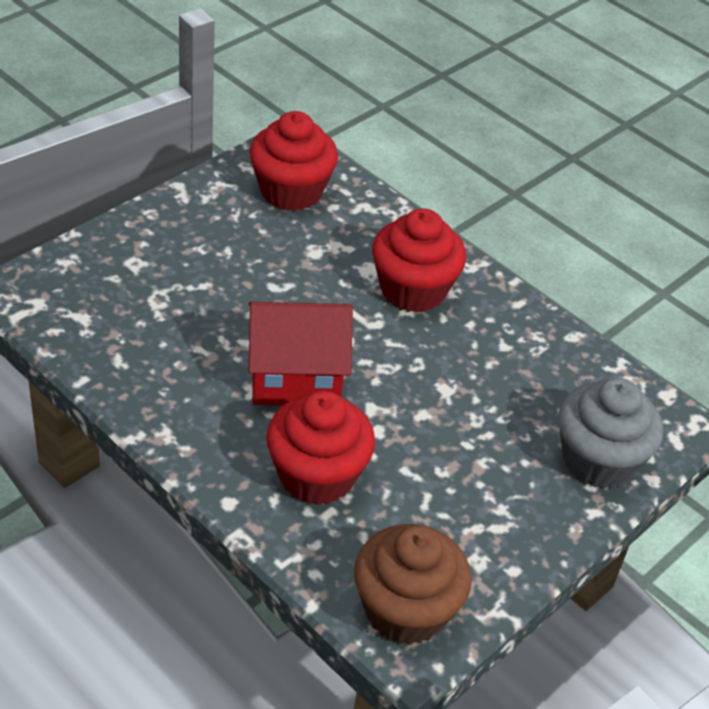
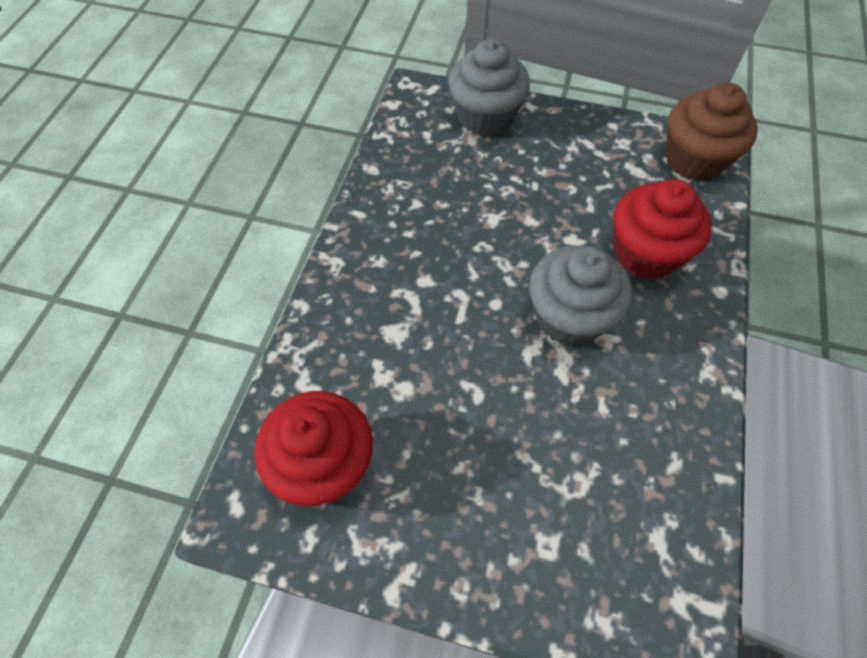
camera: 115 degrees left, 15 degrees up
red house [249,302,353,406] -> grey cupcake [529,246,632,346]
red cupcake [372,208,466,313] -> none

